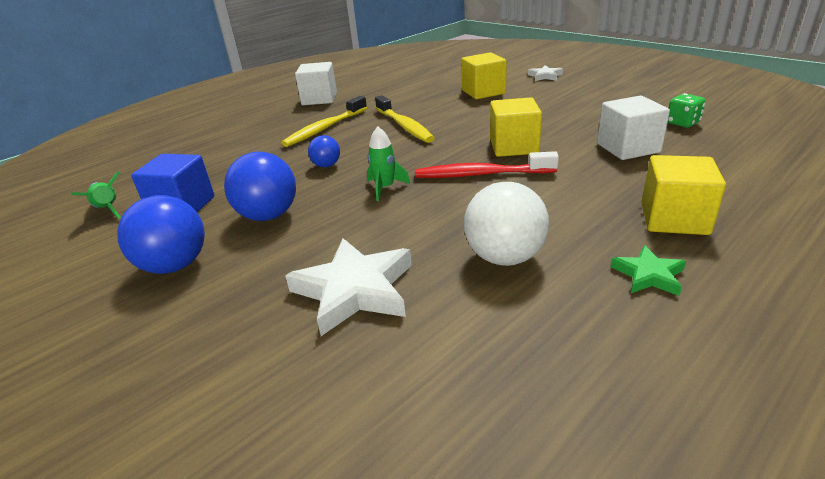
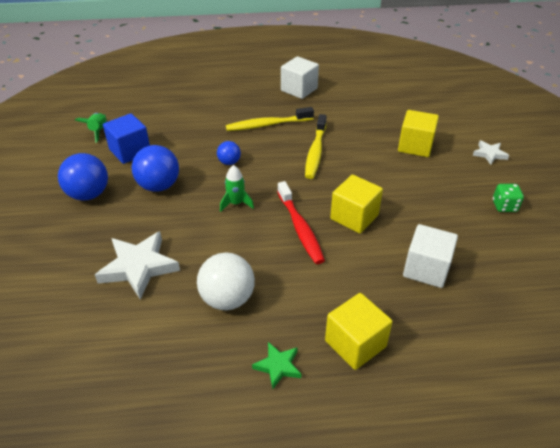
camera: 35 degrees right, 10 degrees up
red toothbrush [415,151,559,178] -> red toothbrush turned 150 degrees counterclockwise [277,181,325,264]
green dice [668,93,706,128] -> green dice moved to [493,184,524,212]

